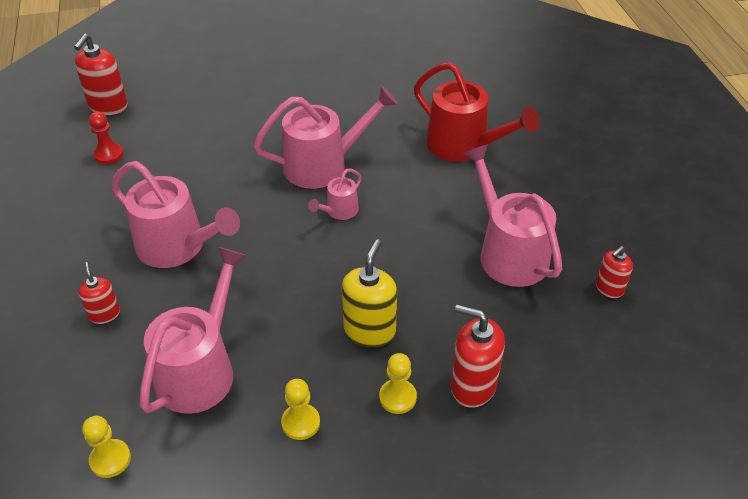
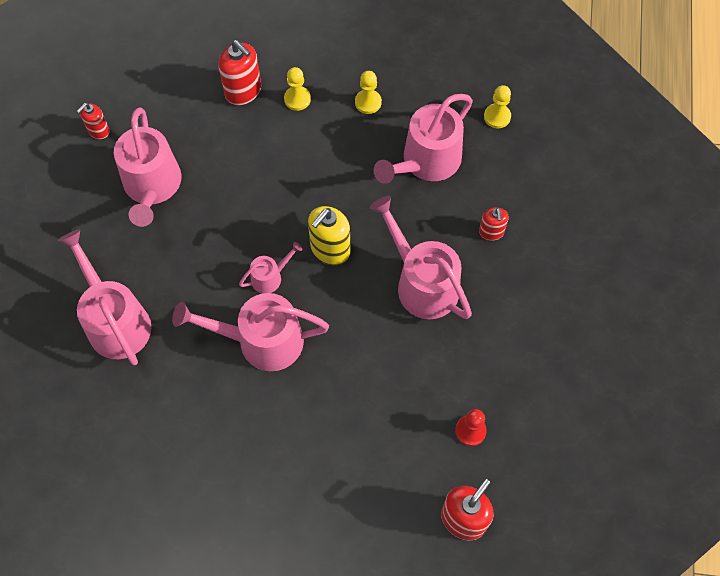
camera: 160 degrees left, 20 degrees up
yellow soap dispenser [342,239,397,348] -> yellow soap dispenser moved to [308,206,350,265]
red watering can [414,62,540,162] -> pink watering can [58,229,151,365]
red soap dispenser [596,246,633,298] -> red soap dispenser turned 150 degrees clockwise [77,103,110,139]

